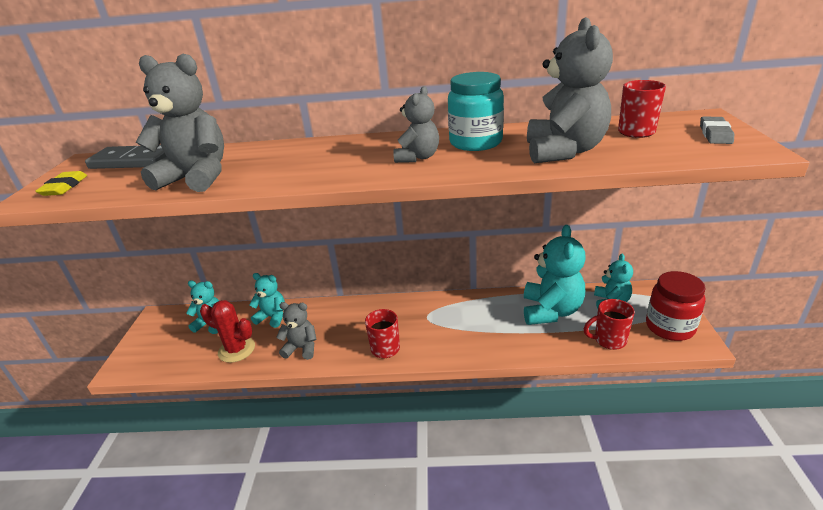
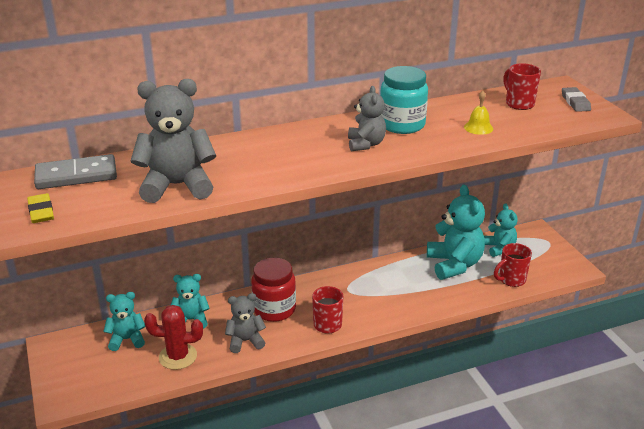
camera: 25 degrees left, 0 degrees up
grey teddy bear [527,17,613,163] -> yellow bell [464,91,493,135]
red jar [646,271,706,341] -> red jar moved to [252,258,296,322]

